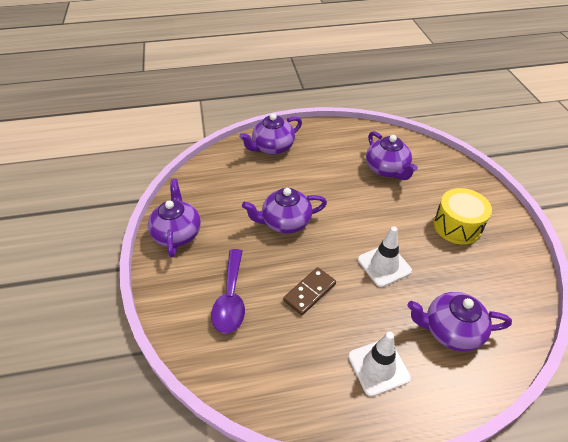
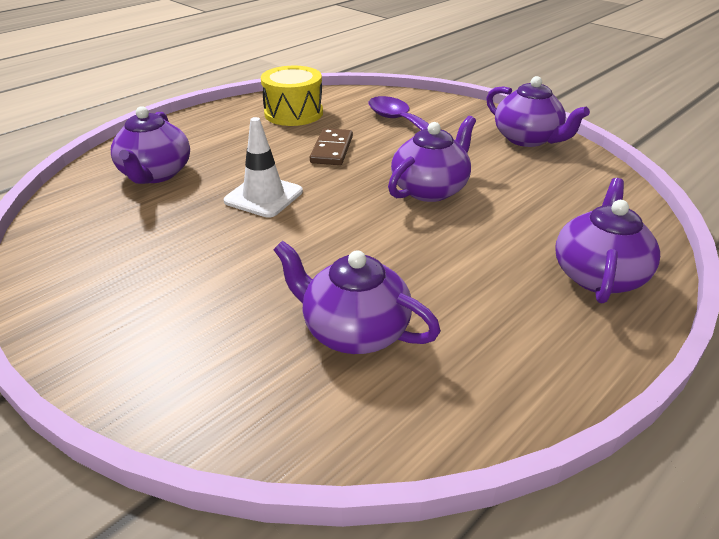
camera: 145 degrees right, 10 degrees down
white traffic cone [348,332,411,397] -> none
purple teapot [408,292,512,352] -> purple teapot turned 120 degrees clockwise [111,106,190,184]
yellow drum [434,188,492,245] -> yellow drum moved to [261,66,323,126]

